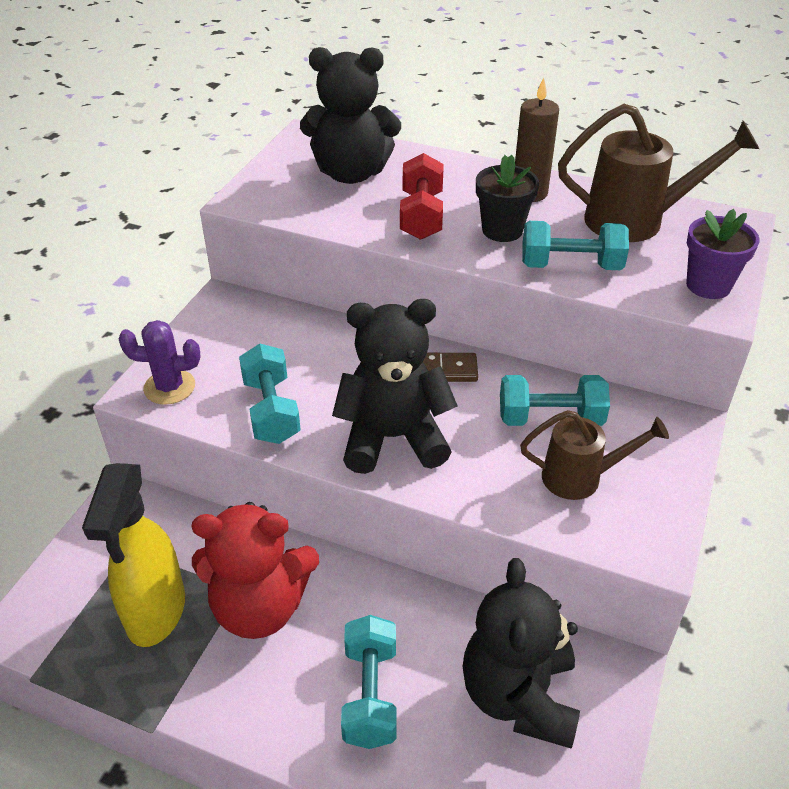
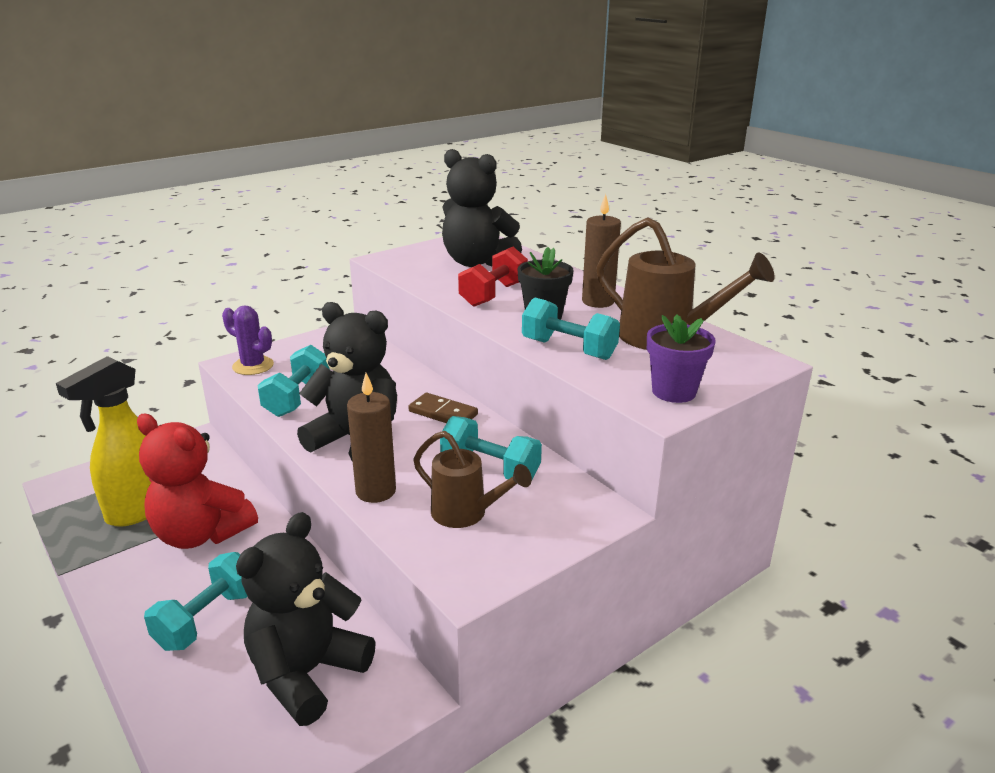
camera: 30 degrees right, 15 degrees down
none -> brown candle [347,373,396,503]

